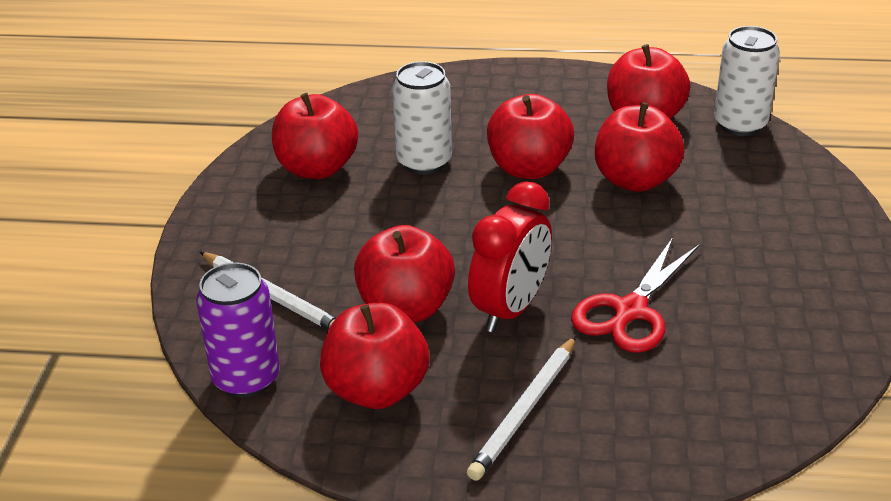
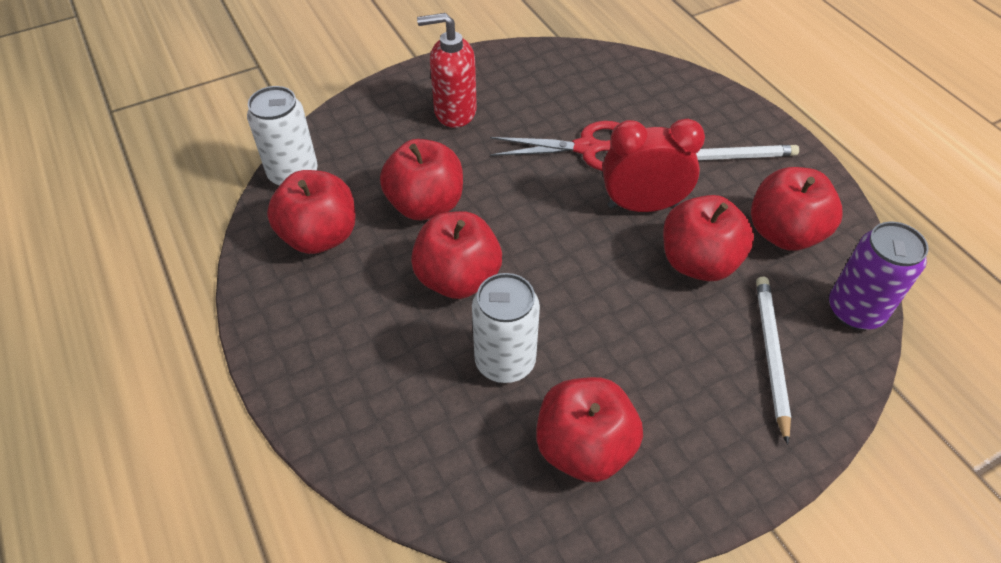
camera: 125 degrees left, 15 degrees up
none -> red soap dispenser [417,13,477,128]

